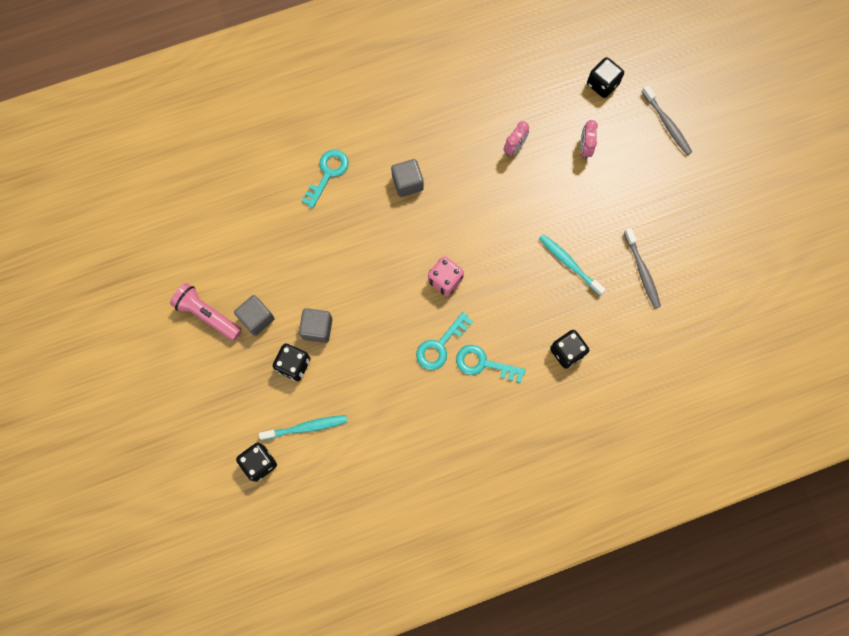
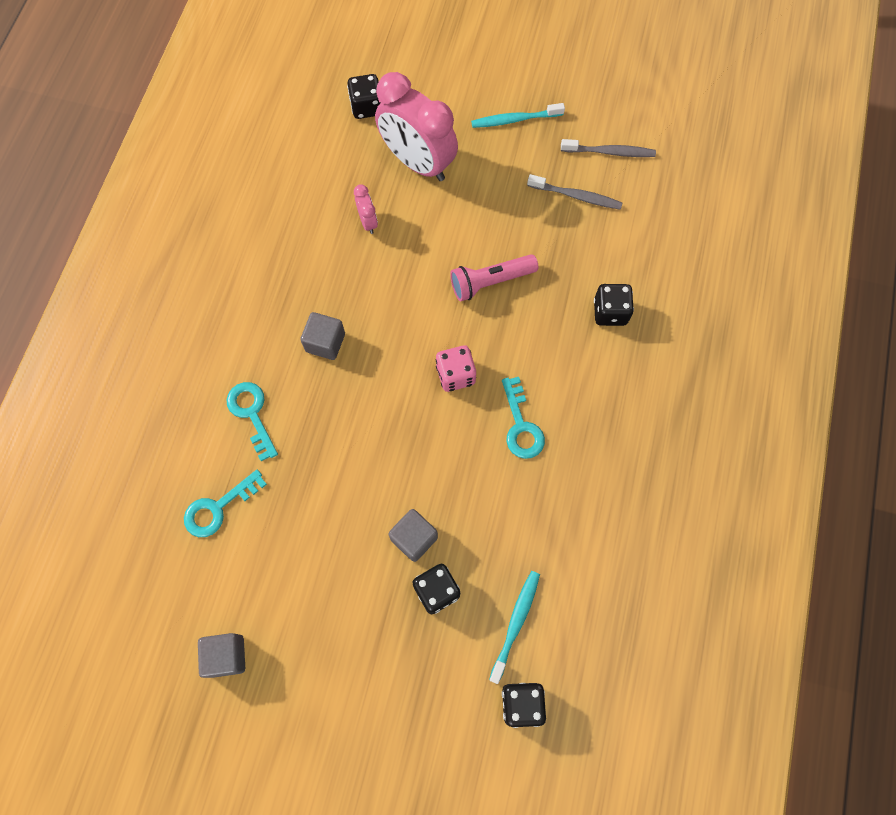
camera: 55 degrees left, 5 degrees down
pink flashlight [170,283,242,341] -> pink flashlight moved to [450,254,538,301]
grey cube [234,295,275,336] -> grey cube moved to [198,633,245,678]
turquoise key [456,345,526,383] -> turquoise key moved to [184,470,267,537]
turquoise toothbrush [539,234,606,296] -> turquoise toothbrush moved to [471,103,565,128]
pink clock [580,120,598,159] -> pink clock [375,72,458,181], size x2.34
grey toothbrush [642,85,692,155] -> grey toothbrush moved to [561,139,656,157]

